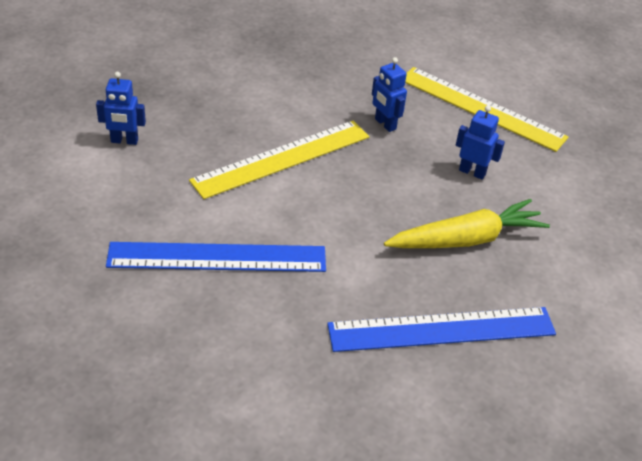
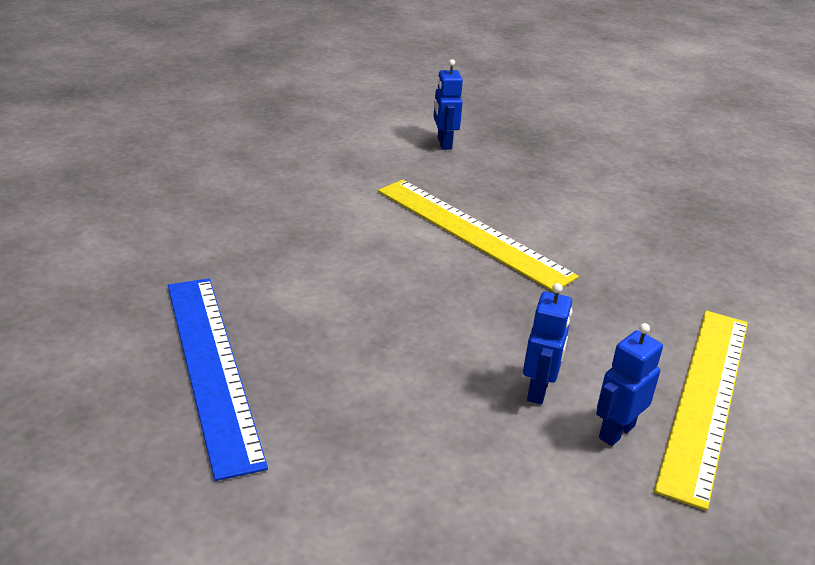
camera: 80 degrees right, 10 degrees down
blue ruler [106,242,326,272] -> none
blue robot [372,57,407,132] -> blue robot moved to [596,323,663,446]
yellow carrot [384,199,550,248] -> none

